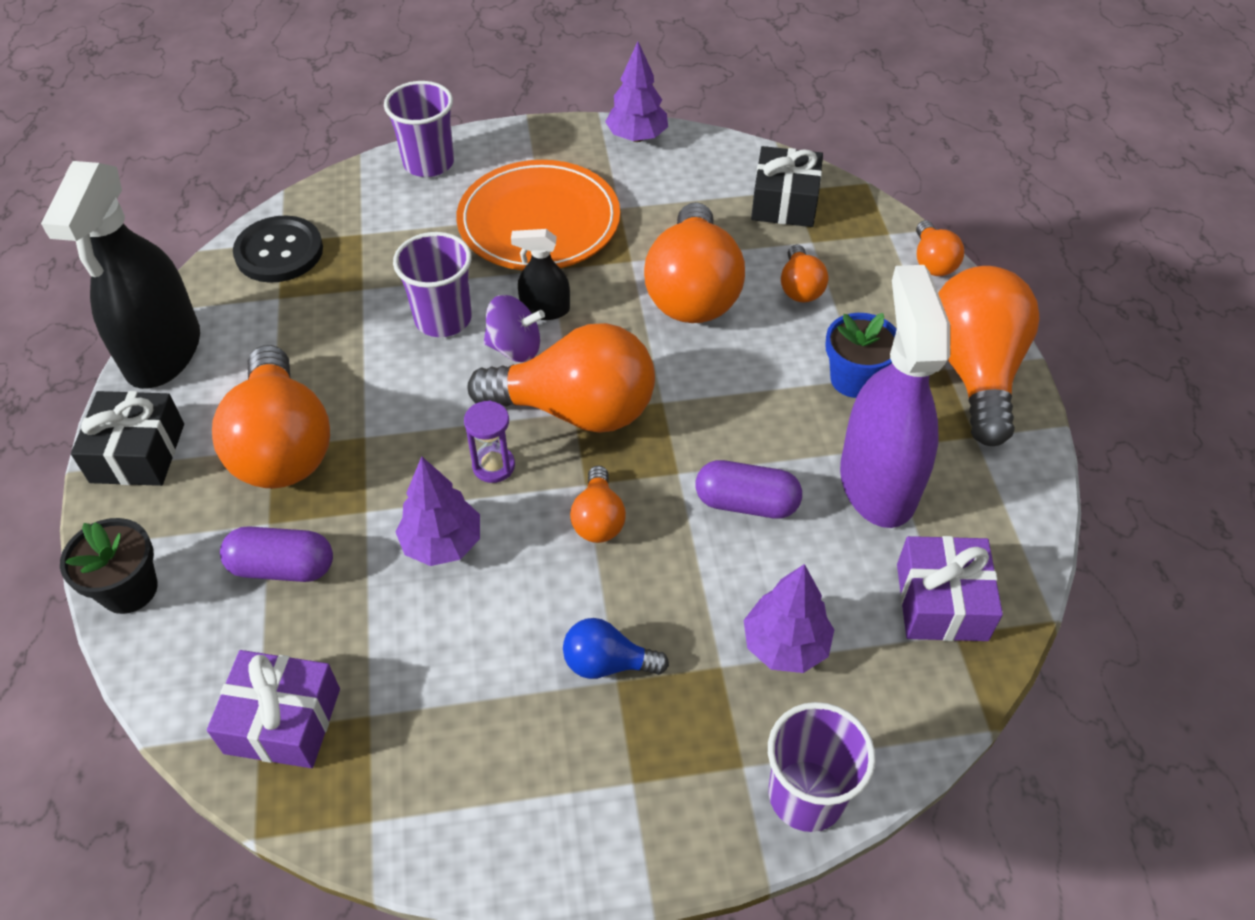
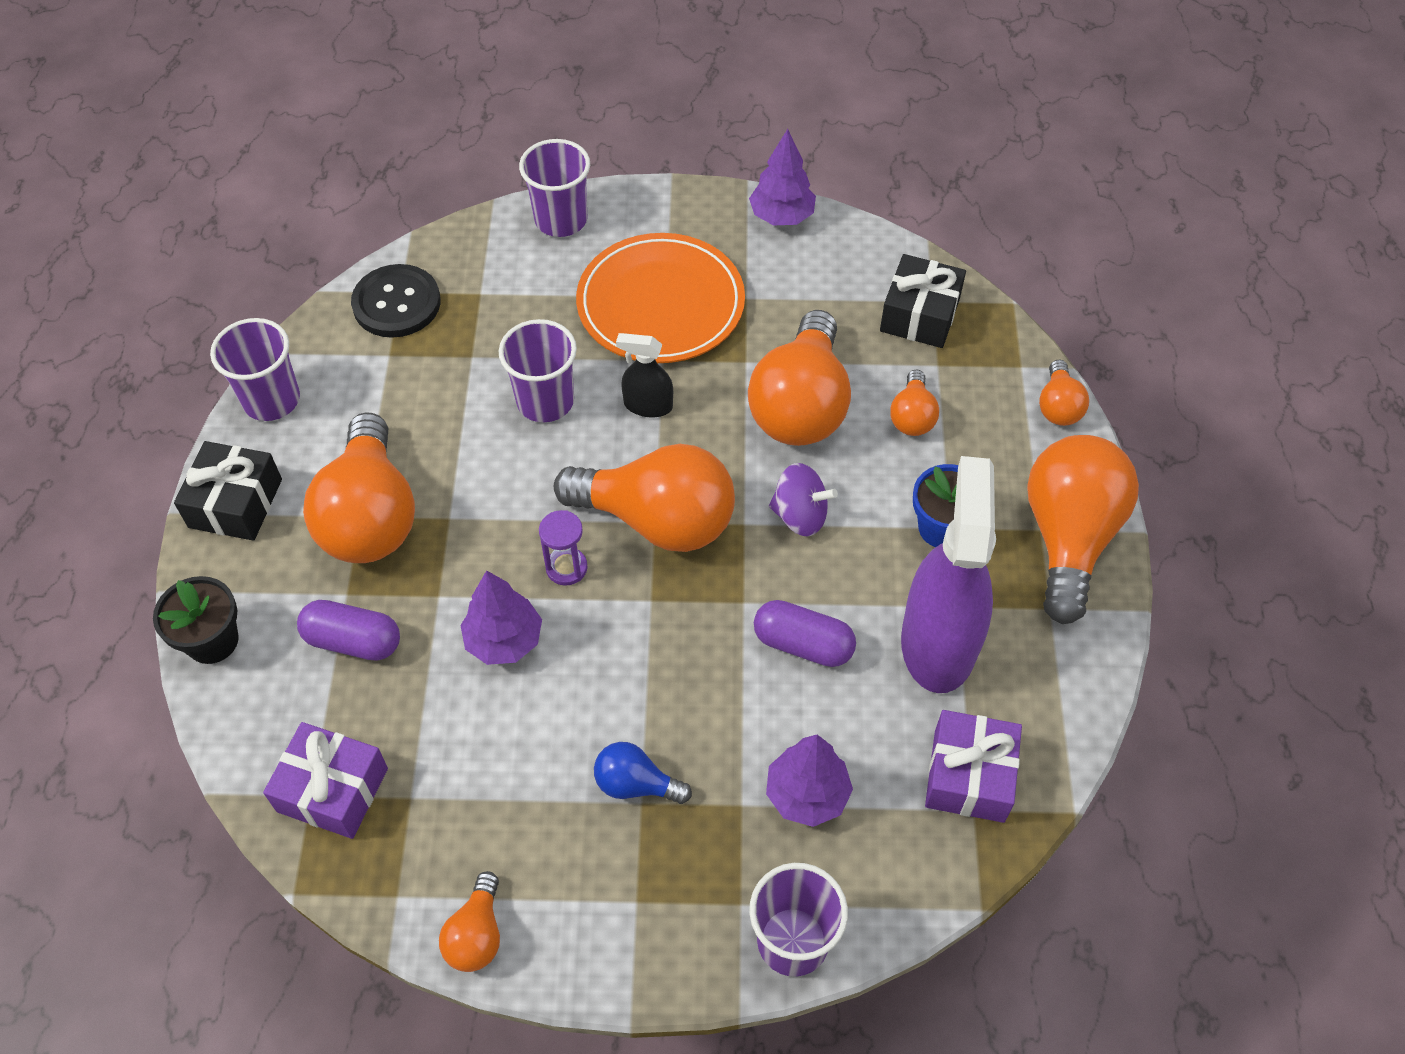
camera: 10 degrees right, 5 degrees up
black spray bottle [41,161,200,389] -> purple cup [210,318,300,421]
purple spinning top [484,295,545,362] -> purple spinning top moved to [769,463,838,536]
orange light bulb [570,466,626,543] -> orange light bulb moved to [439,871,500,972]

